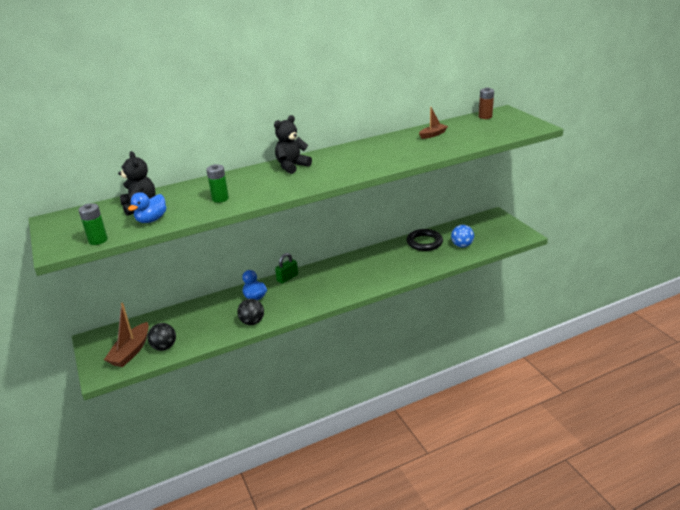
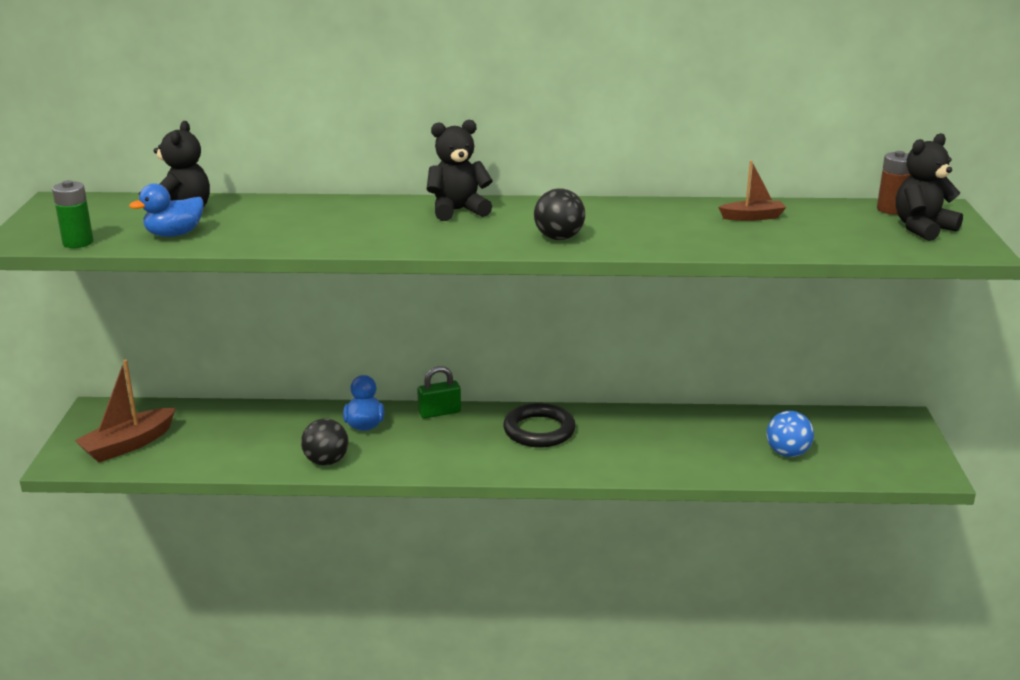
camera: 25 degrees right, 5 degrees down
black ball [147,323,176,351] -> black ball moved to [534,188,585,240]
green battery [206,164,229,203] -> none
black ring [407,229,443,251] -> black ring moved to [503,403,576,448]
none -> black teddy bear [896,133,963,241]

